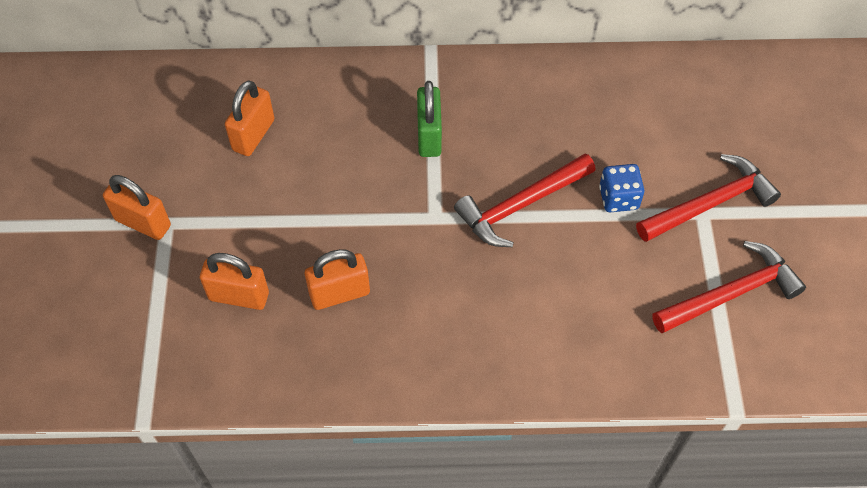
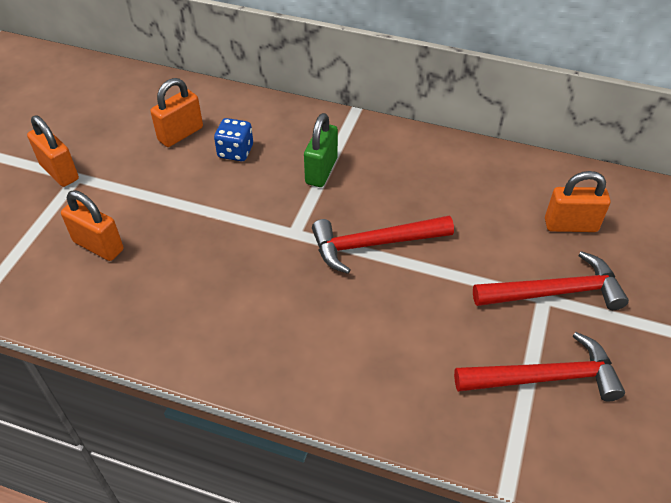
camera: 20 degrees right, 10 degrees down
orange padlock [305,249,370,310] -> orange padlock moved to [545,171,611,232]
blue dice [599,164,645,212] -> blue dice moved to [214,118,253,161]

